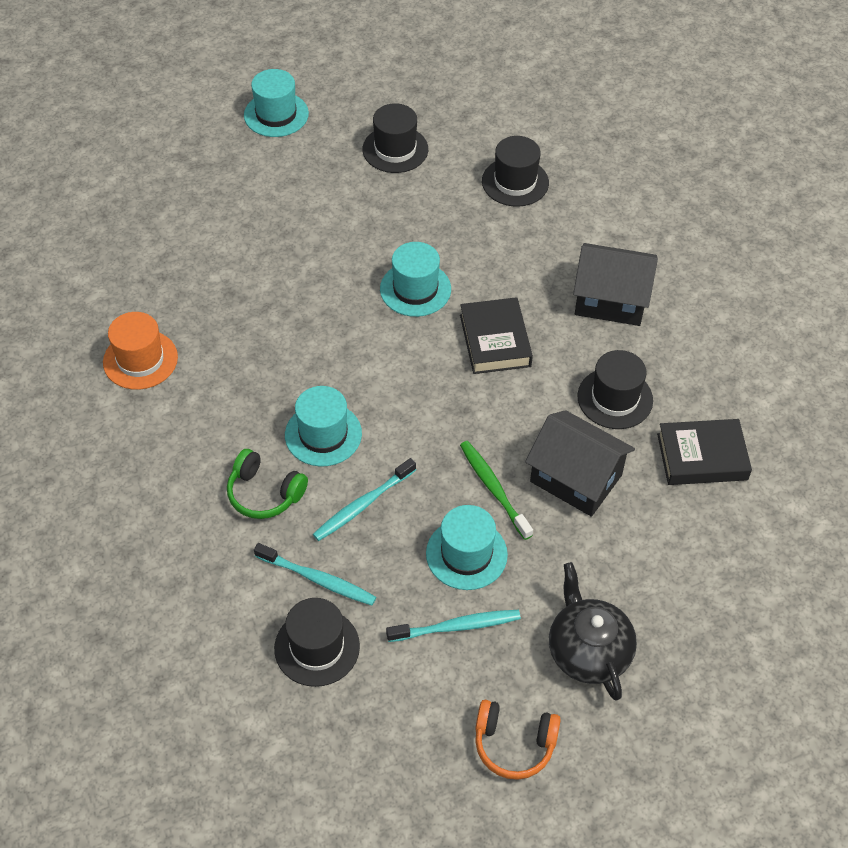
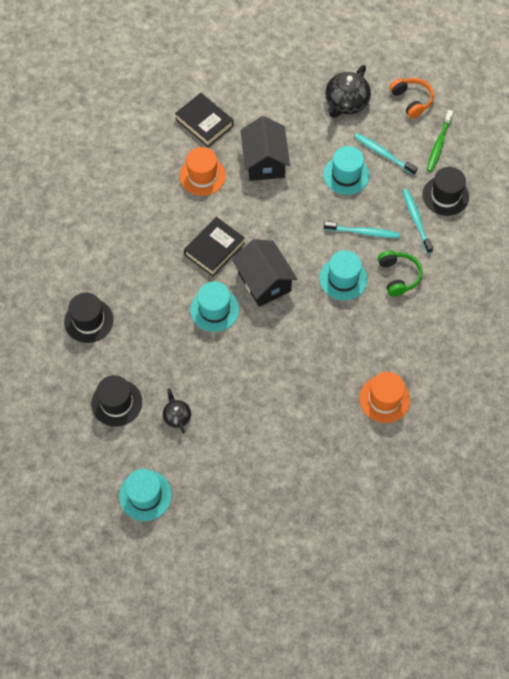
camera: 130 degrees left, 10 degrees up
green toothbrush [460,441,533,540] -> green toothbrush moved to [427,110,453,172]
black house [573,243,658,326] -> black house moved to [232,239,297,307]
black hat [577,350,653,429] -> orange hat [180,147,226,196]
none -> black teapot [163,388,191,433]

